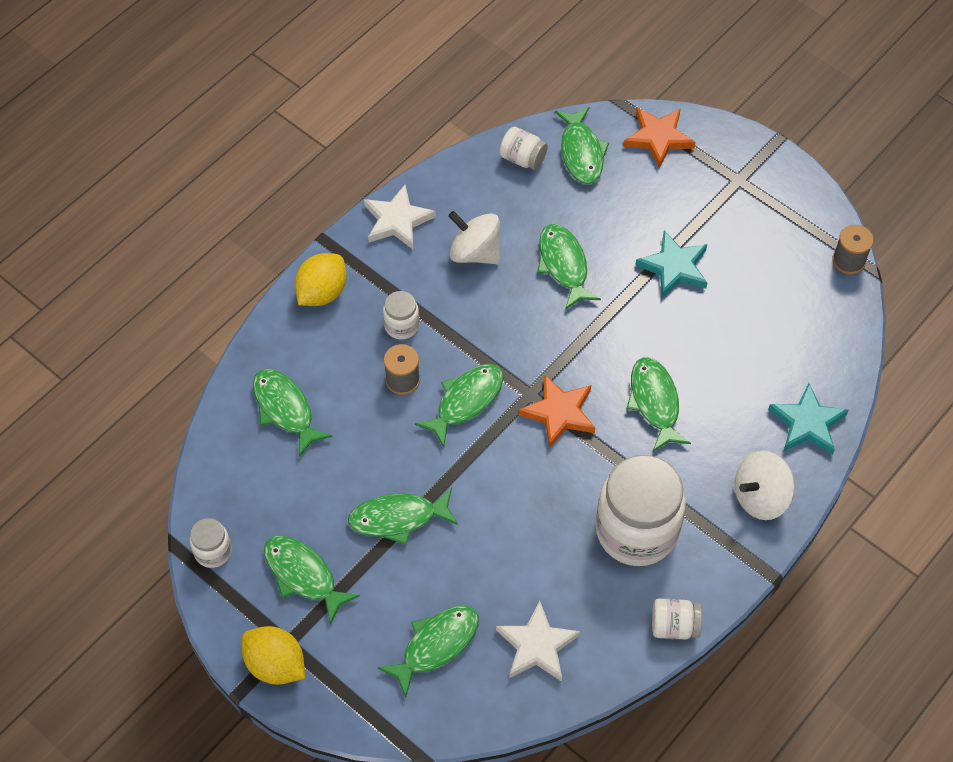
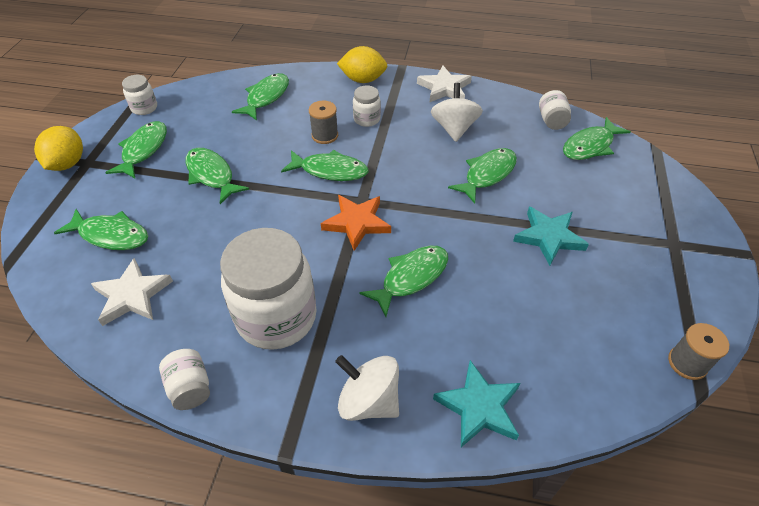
camera: 60 degrees right, 10 degrees down
orange star [623,108,696,168] -> none

